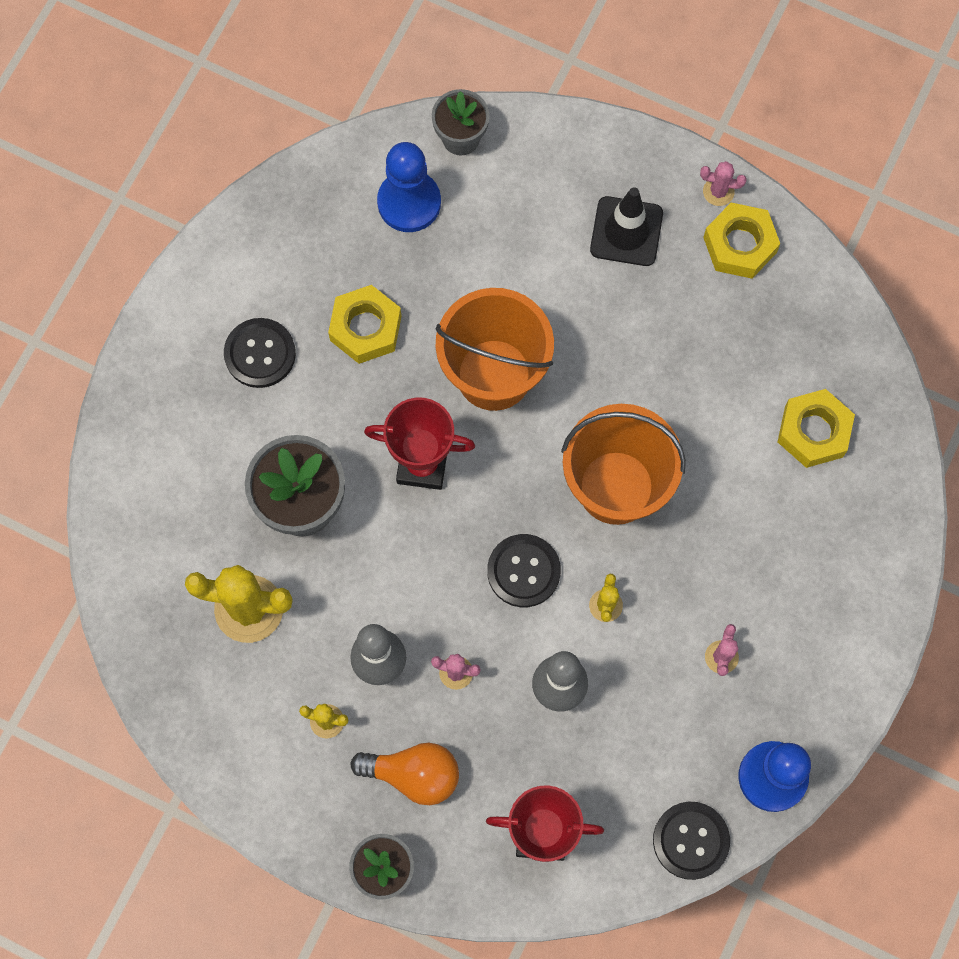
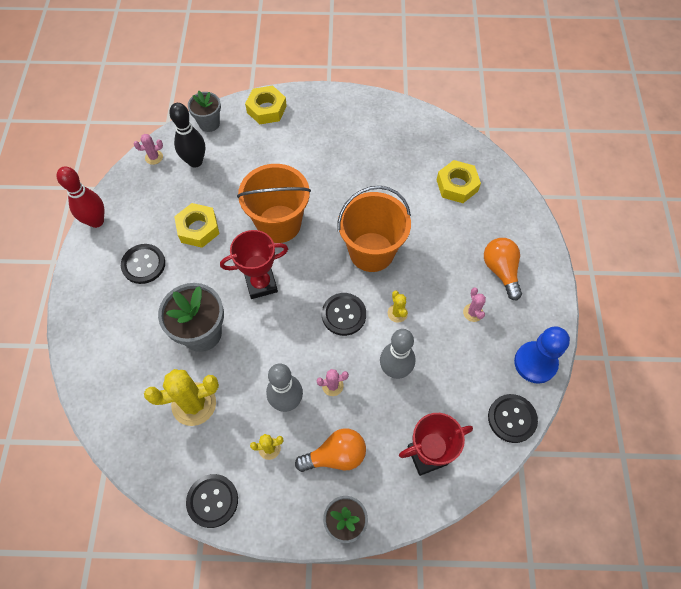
camera: 25 degrees left, 10 degrees down
blue pawn [377,142,441,232] -> black bowling pin [169,103,205,168]
black traffic cone [590,187,663,266] -> none
pink cactus [700,161,747,206] -> pink cactus moved to [134,134,163,165]
yellow nut [703,203,780,279] -> yellow nut moved to [245,86,287,124]
none -> red bowling pin [56,166,104,228]
none -> black button [186,474,238,528]
none -> orange light bulb [484,238,522,300]

